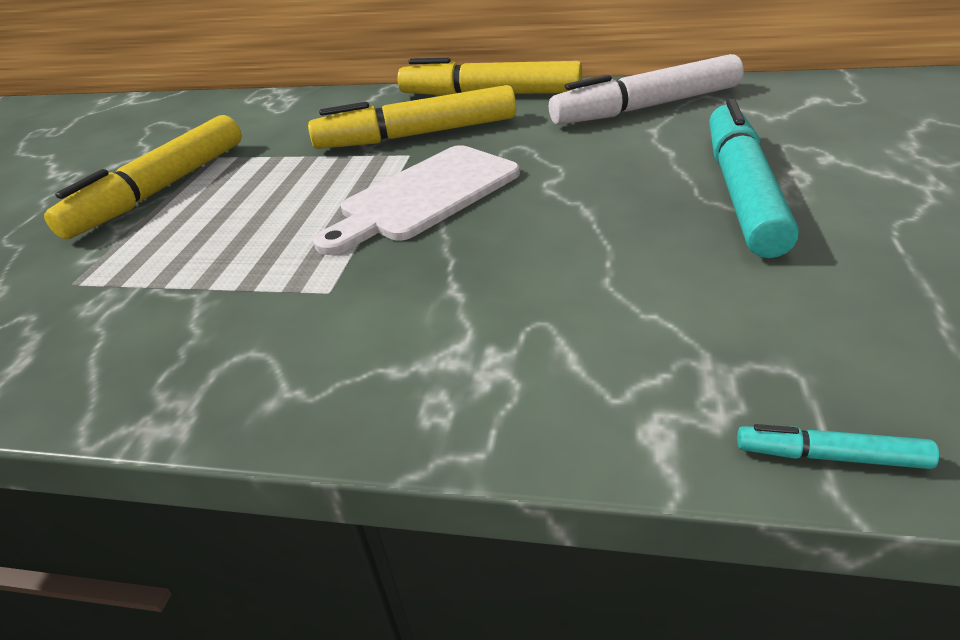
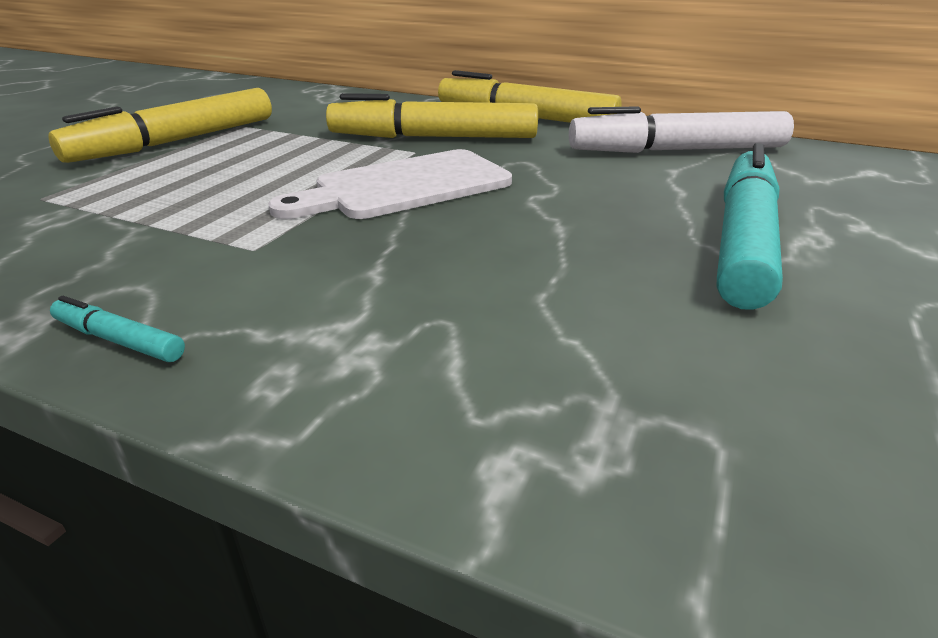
camera: 10 degrees right, 5 degrees down
turquoise marker [737,424,939,469] -> turquoise marker moved to [50,296,185,362]

